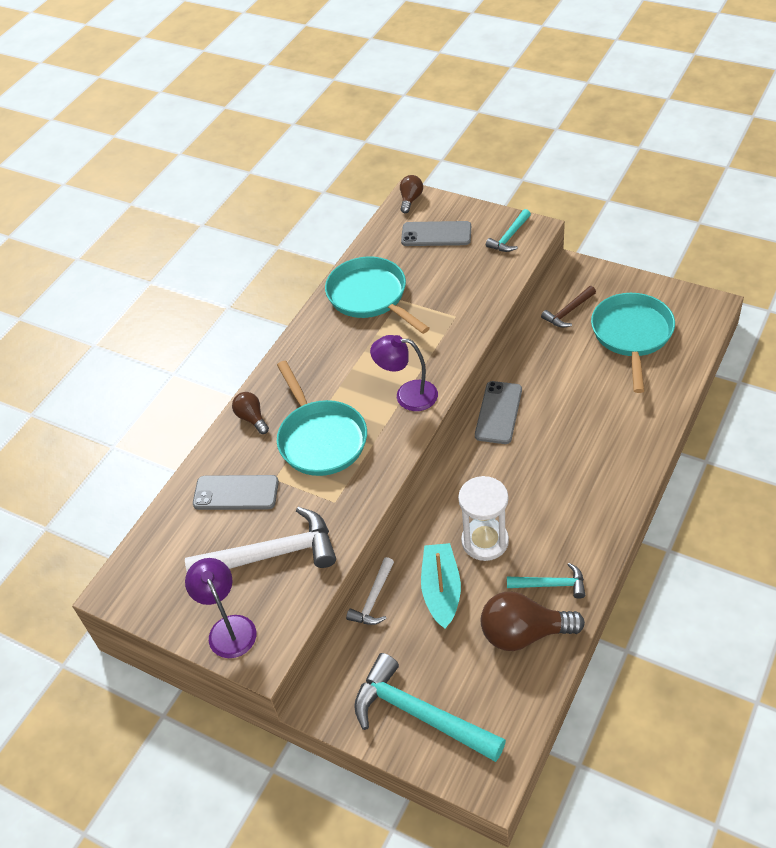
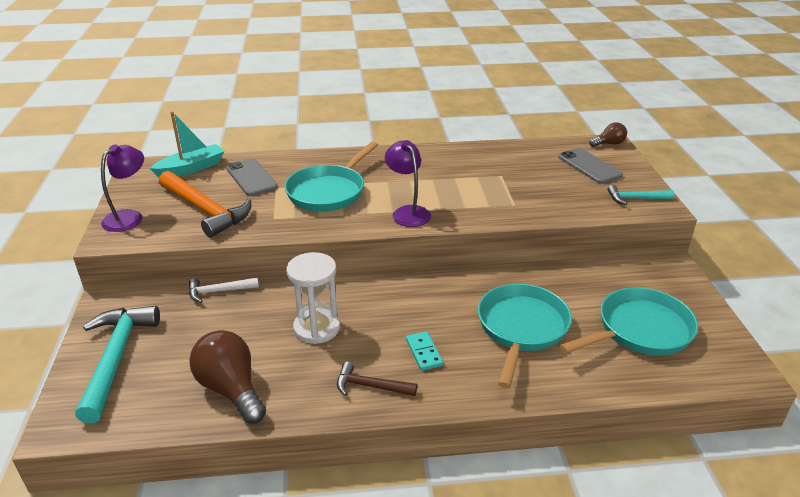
camera: 50 degrees right, 15 degrees down
white hammer [185,507,336,572] -> orange hammer [159,171,251,238]
brown light bulb [232,392,269,434] -> none
turquoise pan [325,257,430,334] -> turquoise pan moved to [478,284,572,388]
turquoise boat [421,543,461,629] -> turquoise boat moved to [150,111,225,177]
grey phone [475,381,522,444] -> none
turquoise hammer [507,563,585,599] -> none
brown hammer [541,286,596,328] -> brown hammer moved to [337,362,417,396]
none -> turquoise domino [406,331,443,371]

